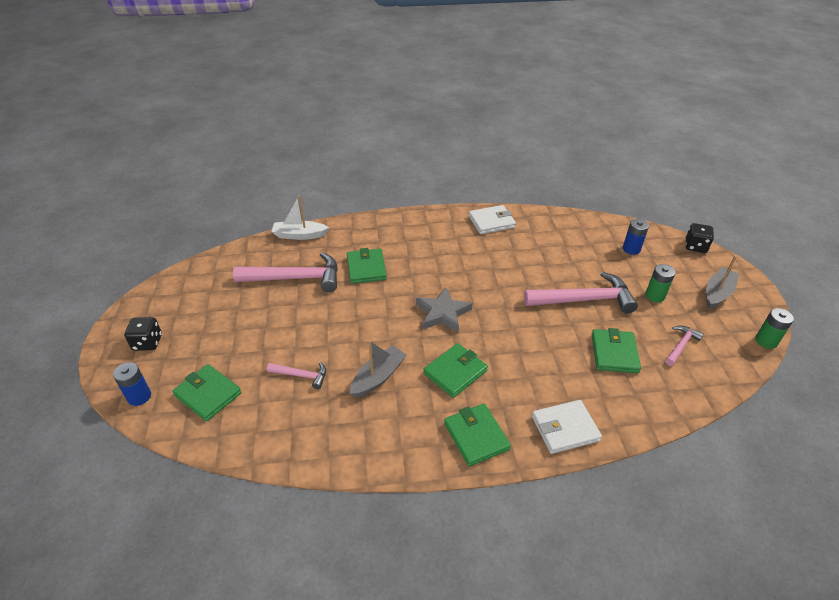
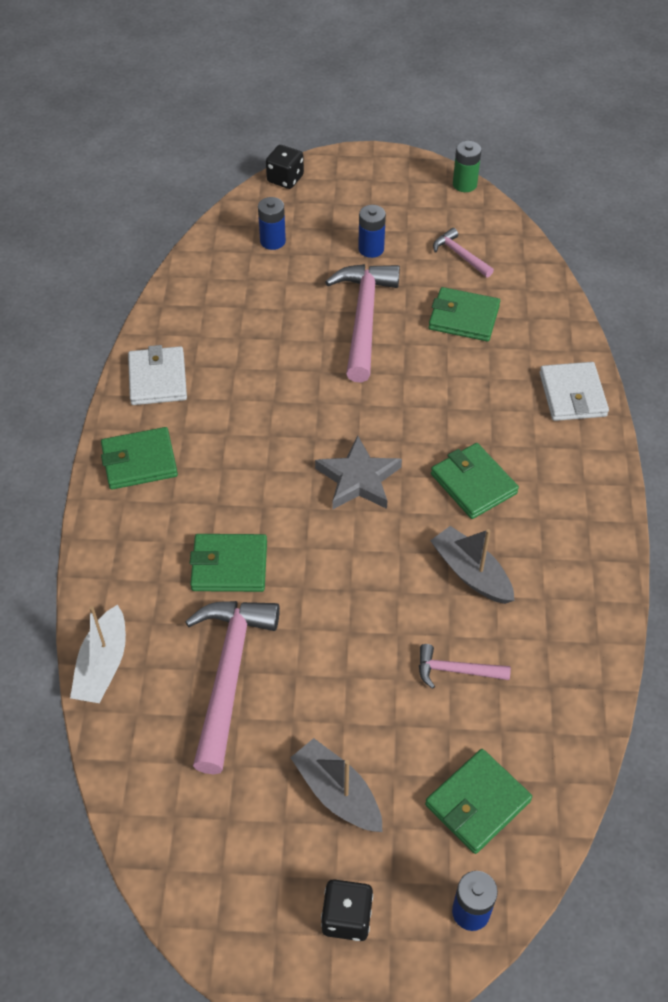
camera: 80 degrees left, 10 degrees up
pink hammer [267,362,326,389] -> pink hammer turned 105 degrees counterclockwise [419,644,511,689]
green wallet [444,404,511,467] -> green wallet moved to [101,427,178,490]
green battery [645,264,675,302] -> blue battery [358,205,386,258]
grey boat [706,255,739,309] -> grey boat moved to [290,738,382,832]

